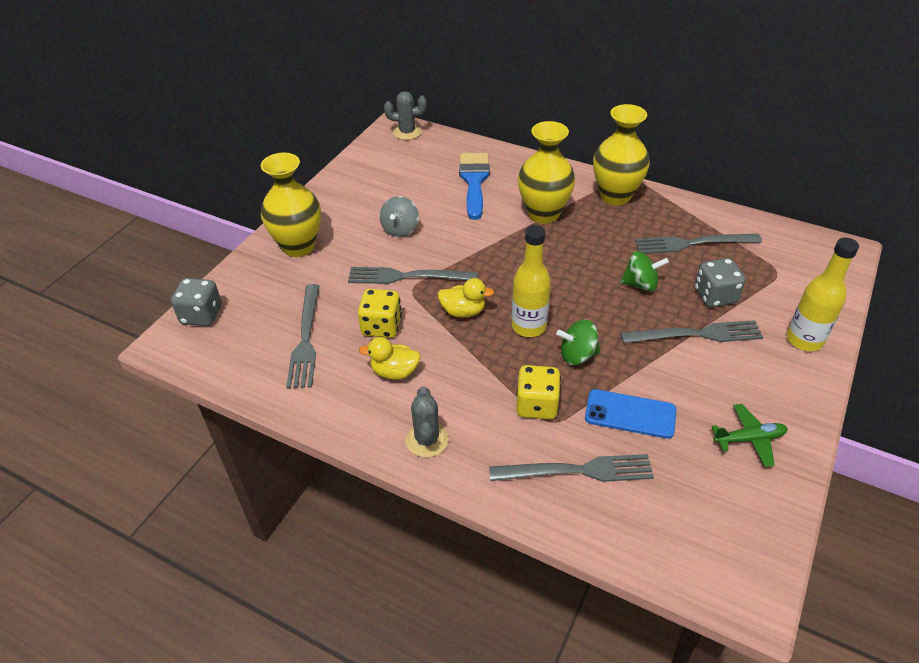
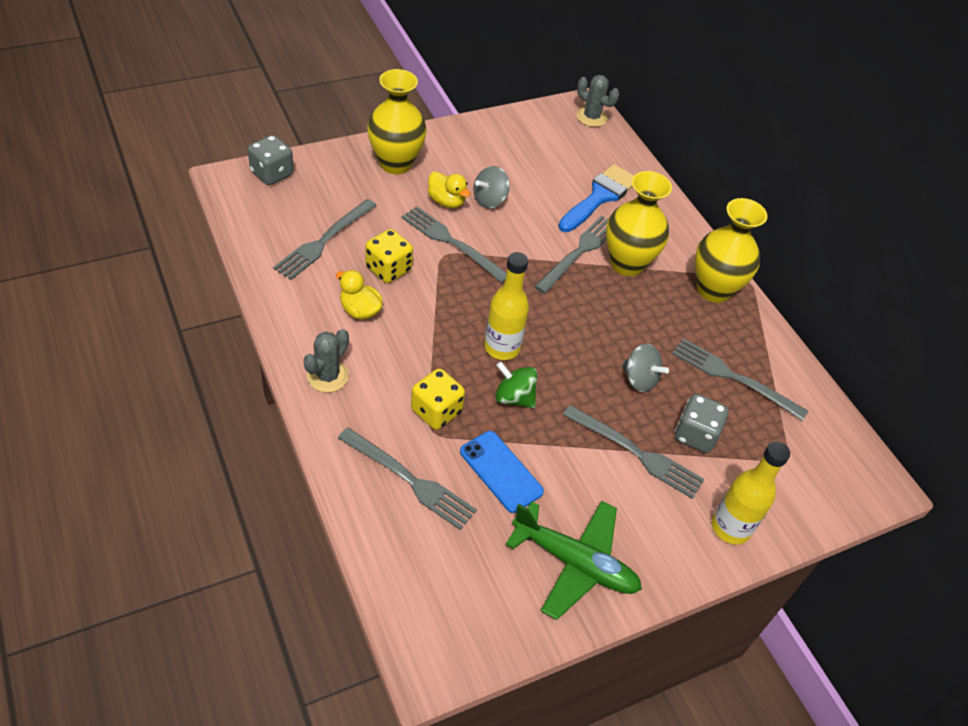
camera: 30 degrees right, 5 degrees up
yellow duck [438,278,494,317] -> yellow duck moved to [428,171,470,208]
green spinning top [620,251,669,292] -> grey spinning top [622,344,669,392]
green plane [711,404,788,467] -> green plane [506,501,642,620], size x1.74
none -> grey fork [534,216,608,294]

